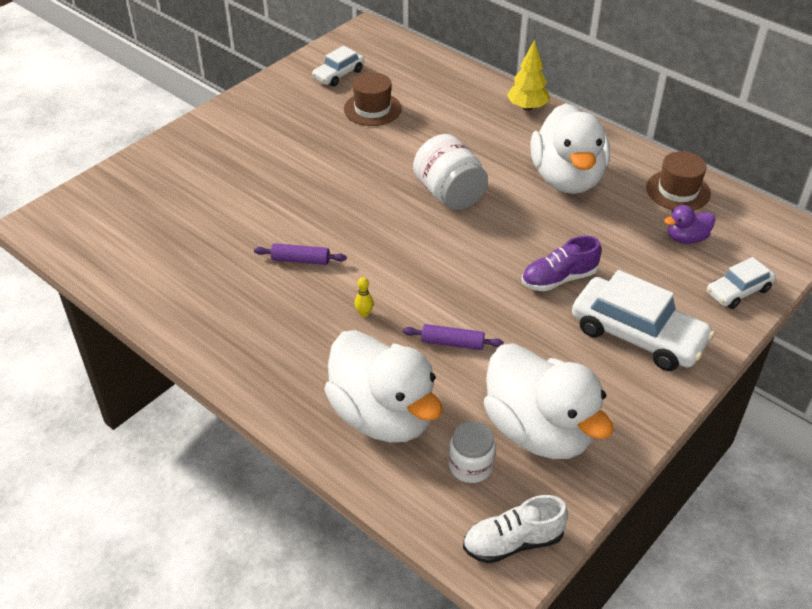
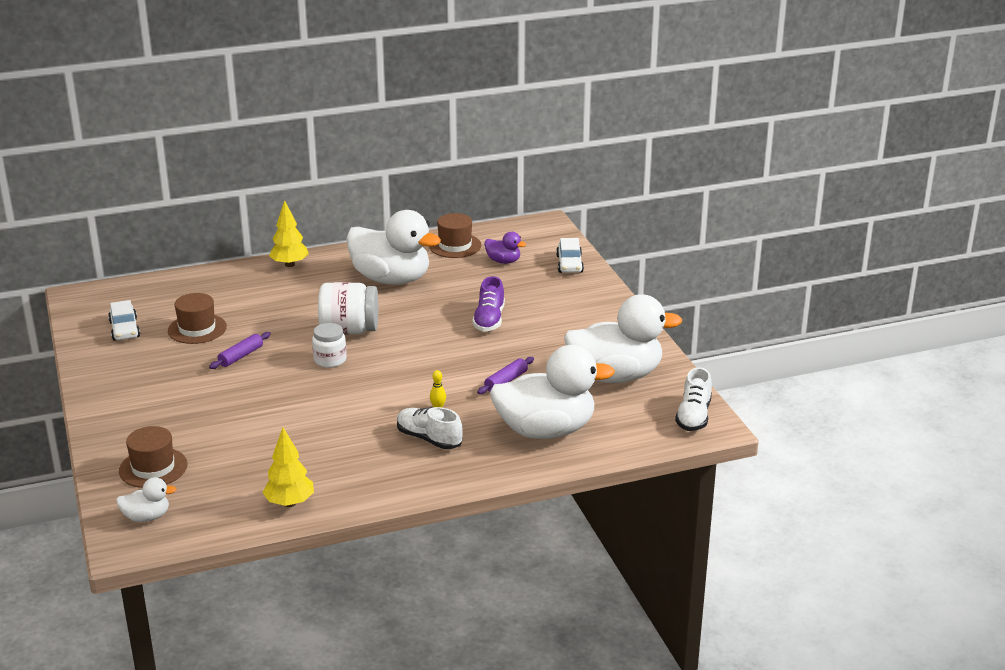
camera: 60 degrees left, 15 degrees down
purple rolling pin [254,243,347,265] -> purple rolling pin moved to [209,332,271,369]
white jar [448,421,496,483] -> white jar moved to [312,323,346,368]
white car [572,270,715,371] -> none
purple duck [664,205,715,244] -> purple duck turned 75 degrees counterclockwise [484,232,526,264]
none -> white duck [116,477,176,522]
none -> brown hat [119,426,187,488]
none -> yellow tree [262,427,314,507]
none -> white shoe [397,407,463,449]

